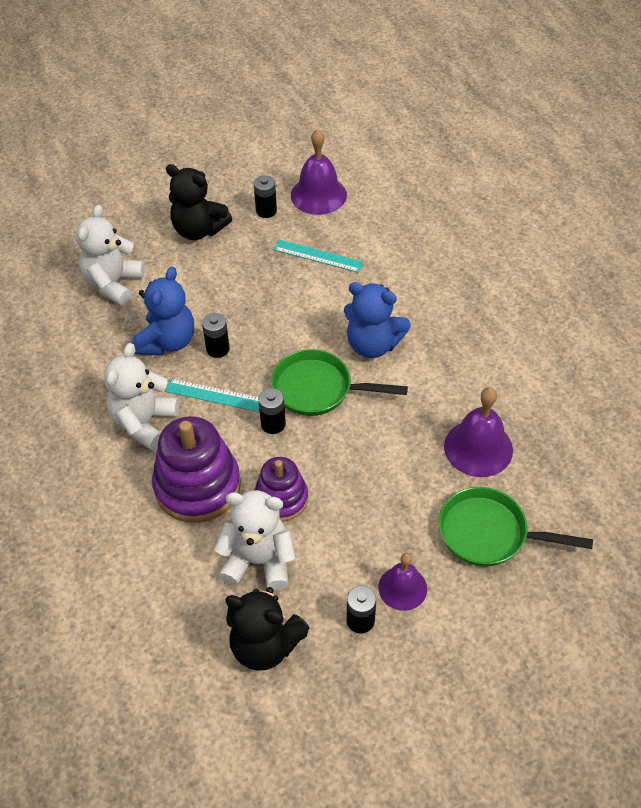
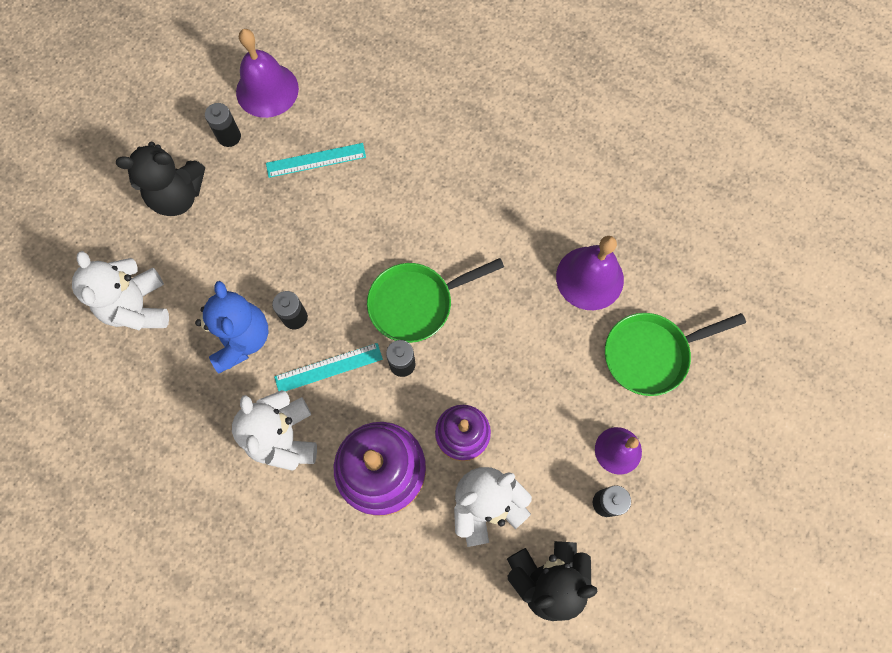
camera: 35 degrees left, 20 degrees up
blue teddy bear [344,282,411,358] -> none

